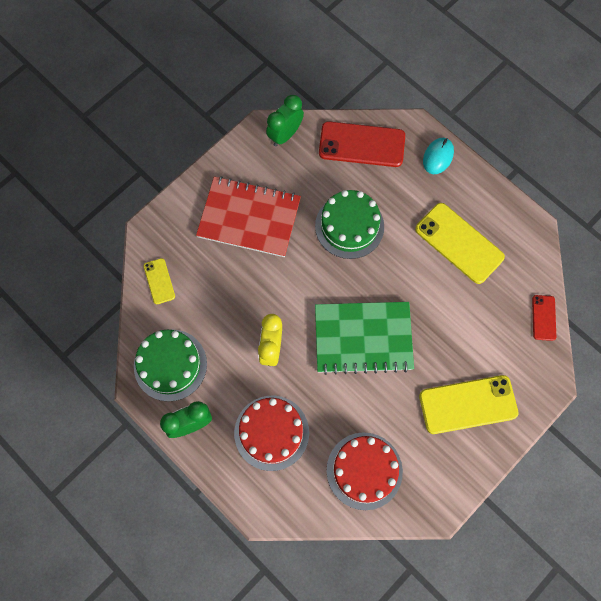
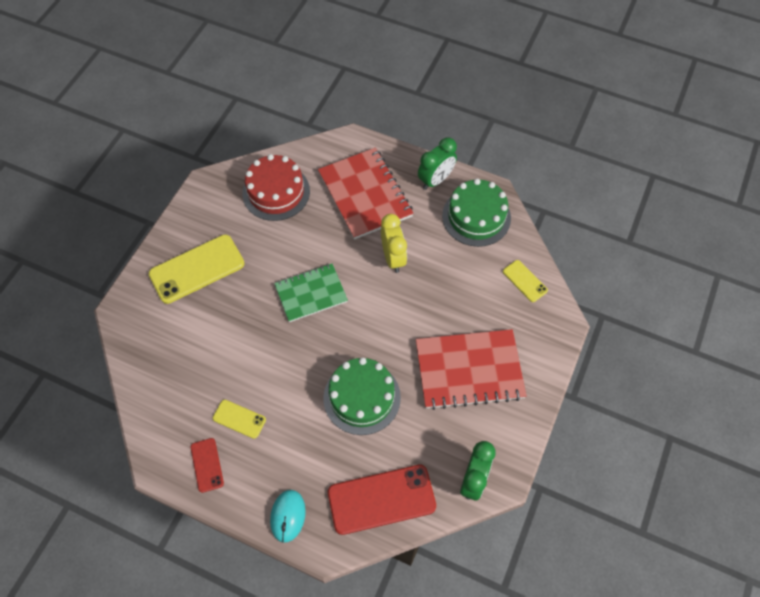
camera: 160 degrees right, 10 degrees down
red cake [234,395,309,471] -> red notebook [318,148,414,240]
green notebook [315,302,414,375] -> green notebook [274,264,348,322], size x0.65
yellow phone [415,203,505,284] -> yellow phone [213,400,266,439], size x0.51
red phone [532,295,556,341] -> red phone moved to [190,438,224,493]

